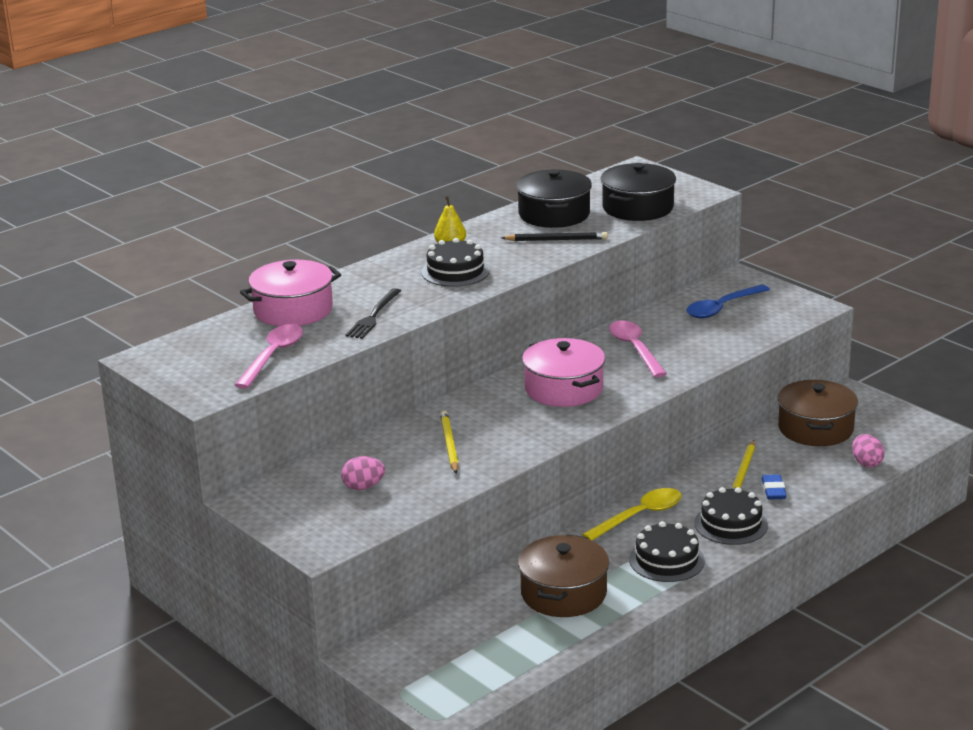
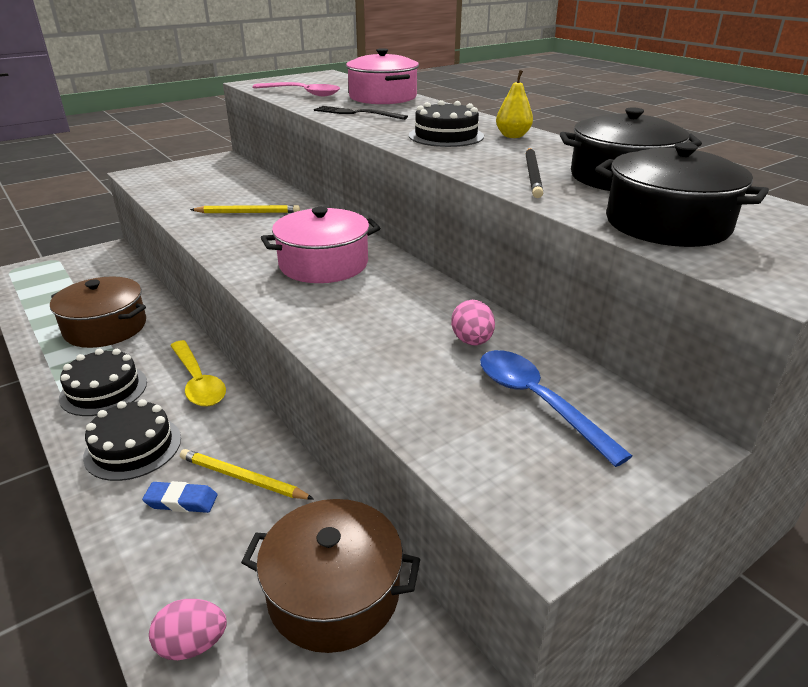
camera: 95 degrees right, 5 degrees up
pink egg [341,456,385,490] -> pink egg moved to [451,300,495,346]
pink spoon [609,320,667,377] -> none

